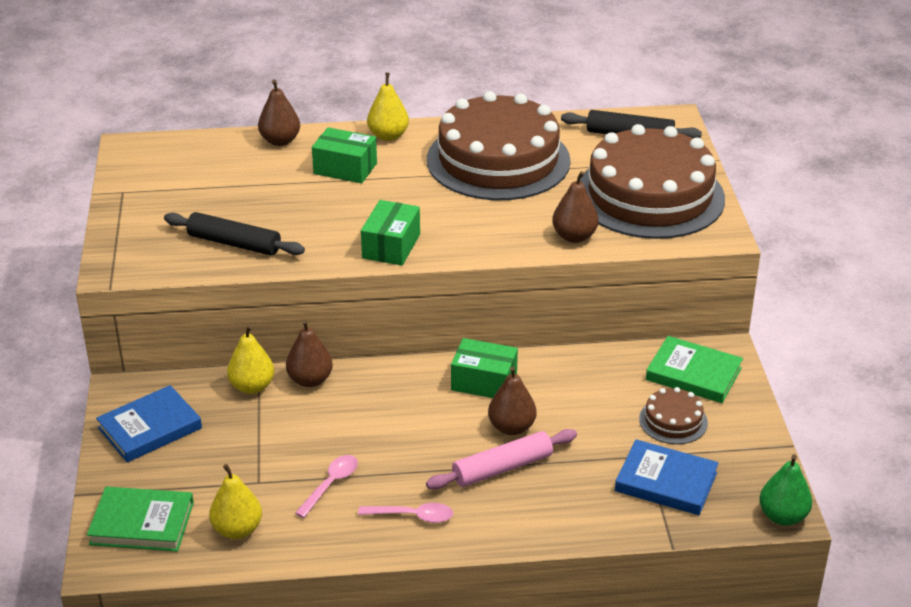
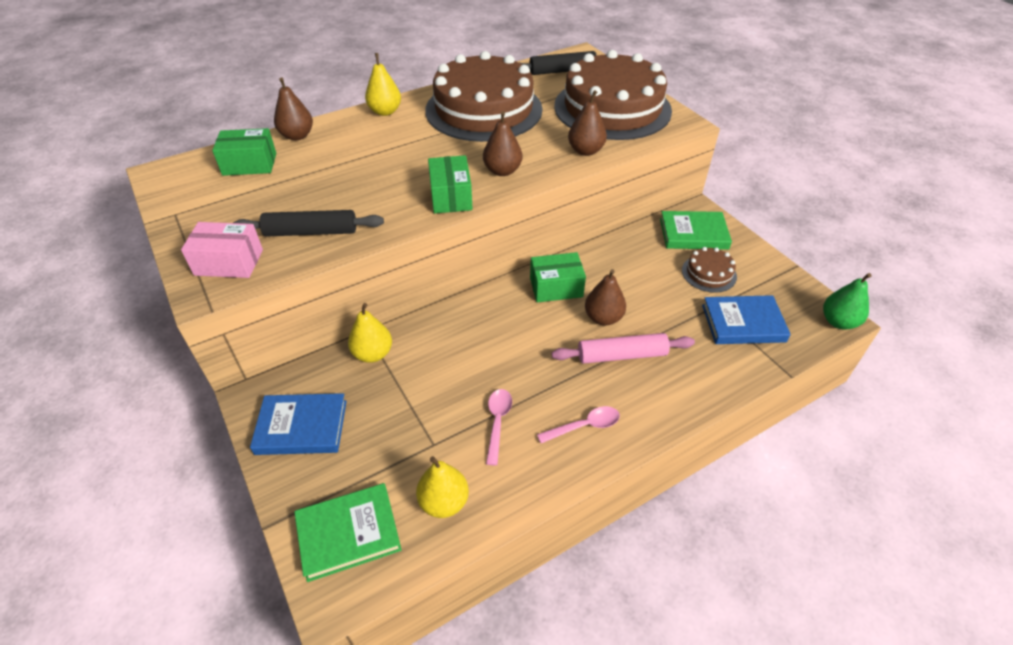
camera: 25 degrees left, 10 degrees up
blue book [96,385,202,463] -> blue book turned 60 degrees clockwise [250,393,347,455]
brown pear [286,320,333,387] -> brown pear moved to [483,111,522,176]
green box [312,127,377,183] -> green box moved to [212,128,276,176]
pink rolling pin [426,429,577,490] -> pink rolling pin turned 45 degrees clockwise [552,333,695,364]
none -> pink box [181,222,263,278]

